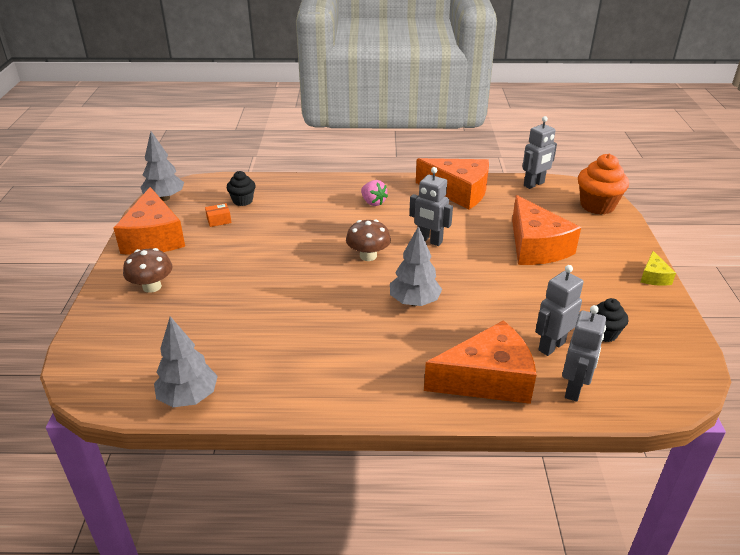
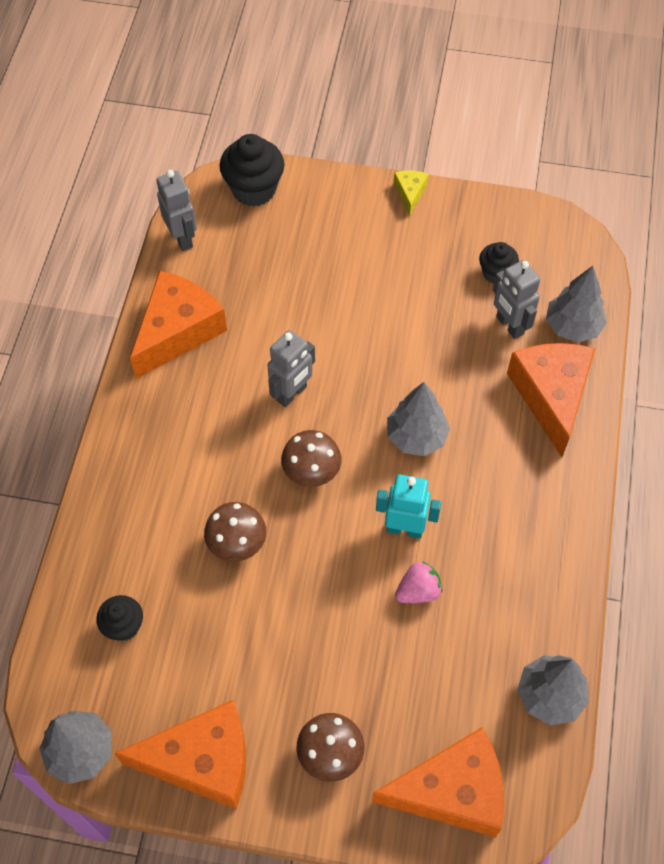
camera: 80 degrees left, 25 degrees up
orange box [205,203,232,227] -> none
pink strawberry [361,180,388,206] -> pink strawberry moved to [395,561,442,603]
orange cheese [512,195,581,265] -> orange cheese moved to [372,727,504,837]
grey robot [562,305,606,402] -> grey tree [546,266,607,343]
orange cupcake [578,154,629,215] -> black cupcake [220,134,284,207]
yellow cheese [641,251,676,286] -> yellow cheese turned 105 degrees counterclockwise [394,170,429,216]
none -> brown mushroom [204,502,266,562]
none -> turquoise robot [376,474,442,539]

